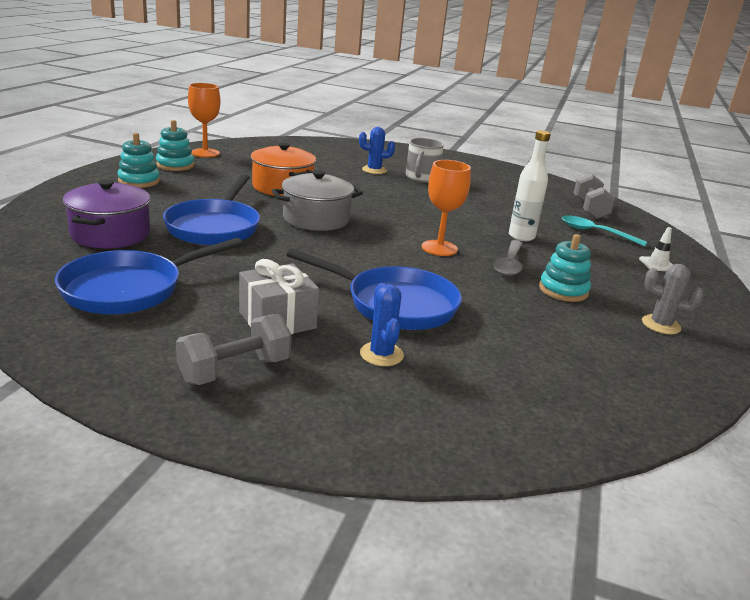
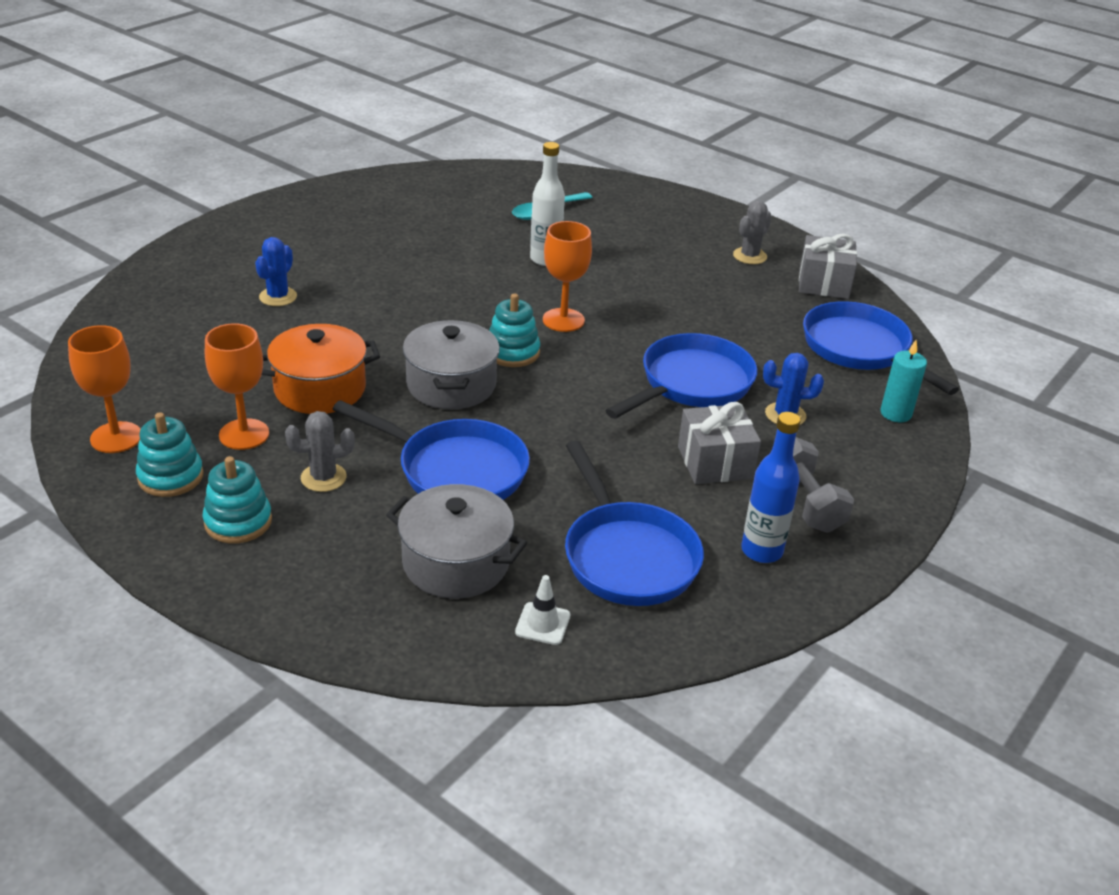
camera: 70 degrees left, 10 degrees up
purple pot [63,179,151,248] -> grey pot [386,484,527,598]
grey mug [406,138,444,183] -> none
grey spoon [493,240,523,276] -> none
turquoise stacking toy [539,234,591,302] -> turquoise stacking toy moved to [489,293,540,367]
grey dumbbell [574,173,615,219] -> none
white traffic cone [639,227,673,271] -> white traffic cone moved to [515,575,570,645]
none -> orange goblet [205,323,269,450]
none -> grey cactus [285,411,355,492]
none -> blue bottle [741,412,801,563]
none -> grey gift [799,234,857,299]
none -> blue pan [803,301,959,395]
none -> turquoise candle [881,340,927,422]

